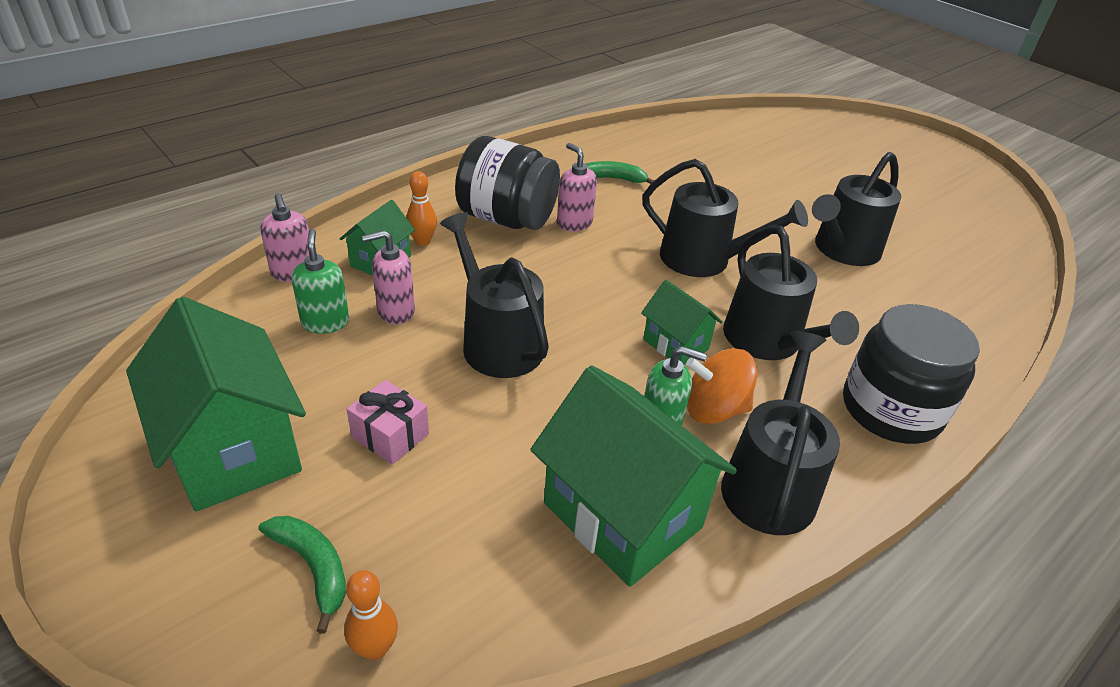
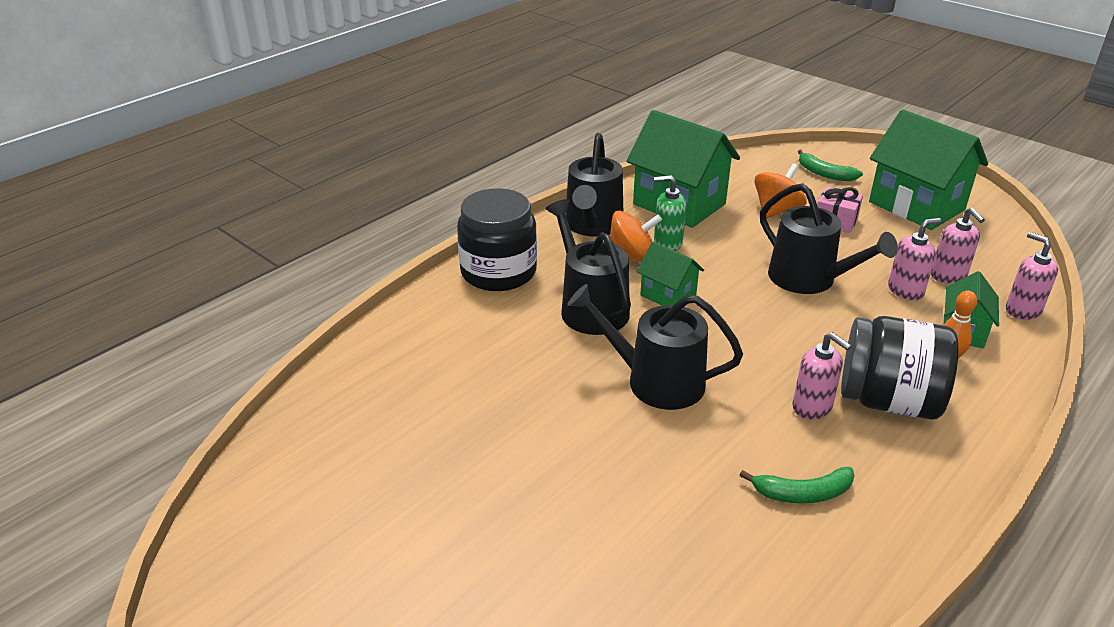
camera: 175 degrees right, 5 degrees down
green soap dispenser [291,229,349,334] -> pink soap dispenser [931,208,985,284]
orange bowling pin [344,570,398,660] -> none
black watering can [812,152,901,266] -> none
none -> orange spinning top [754,163,807,218]

